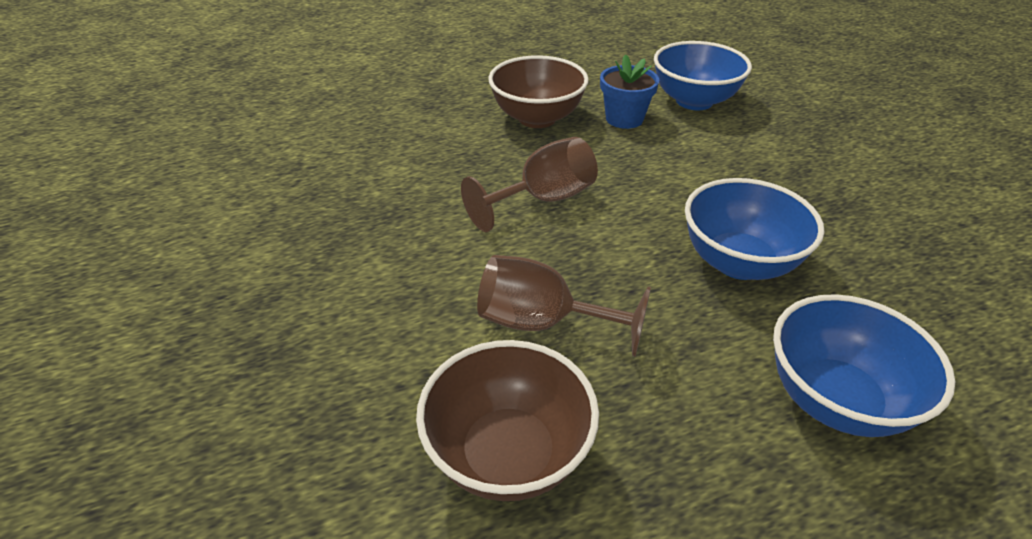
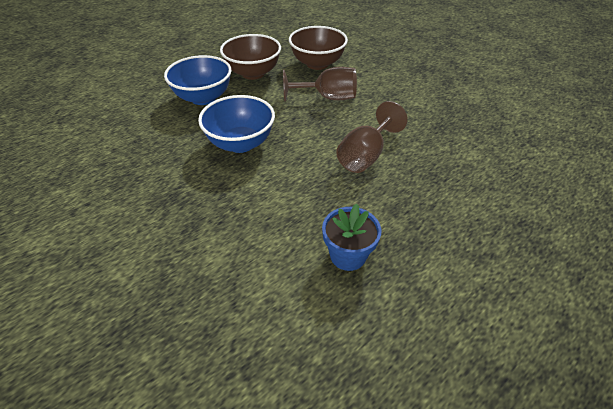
camera: 160 degrees right, 5 degrees up
brown bowl [488,55,589,128] -> brown bowl moved to [220,34,281,80]
blue bowl [654,41,752,110] -> none

